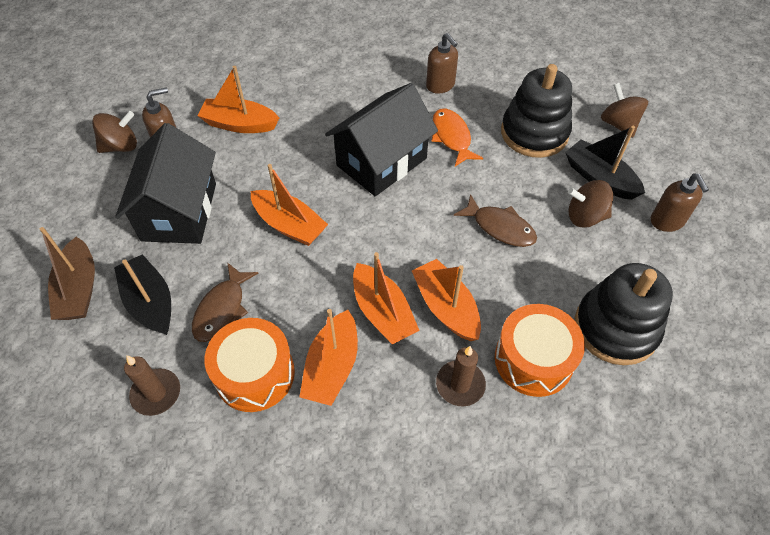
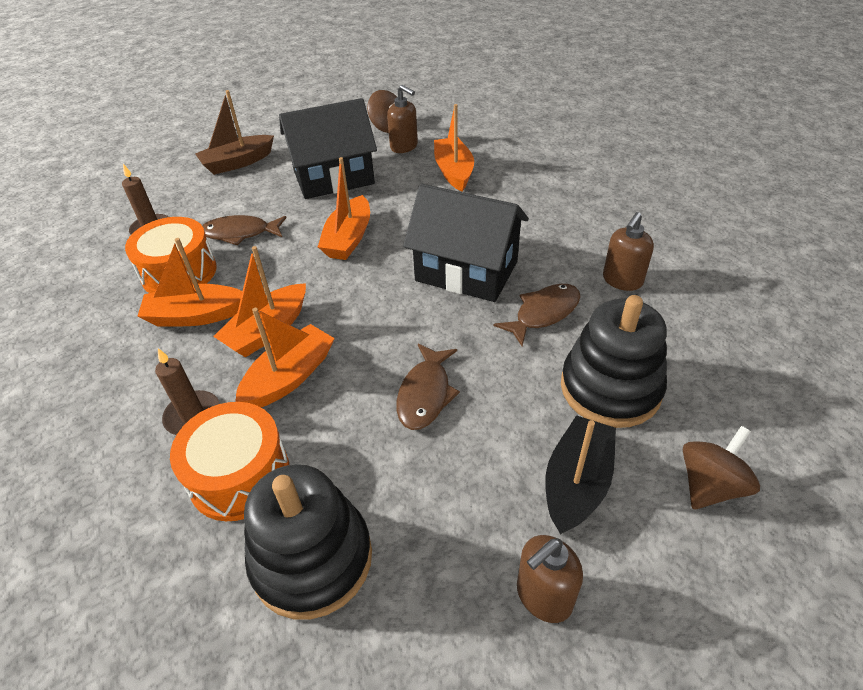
camera: 70 degrees right, 10 degrees down
black boat [114,254,171,335] -> none
orange fish [431,109,483,166] -> brown fish [494,284,580,346]
brown spinning top [568,180,613,228] -> none

